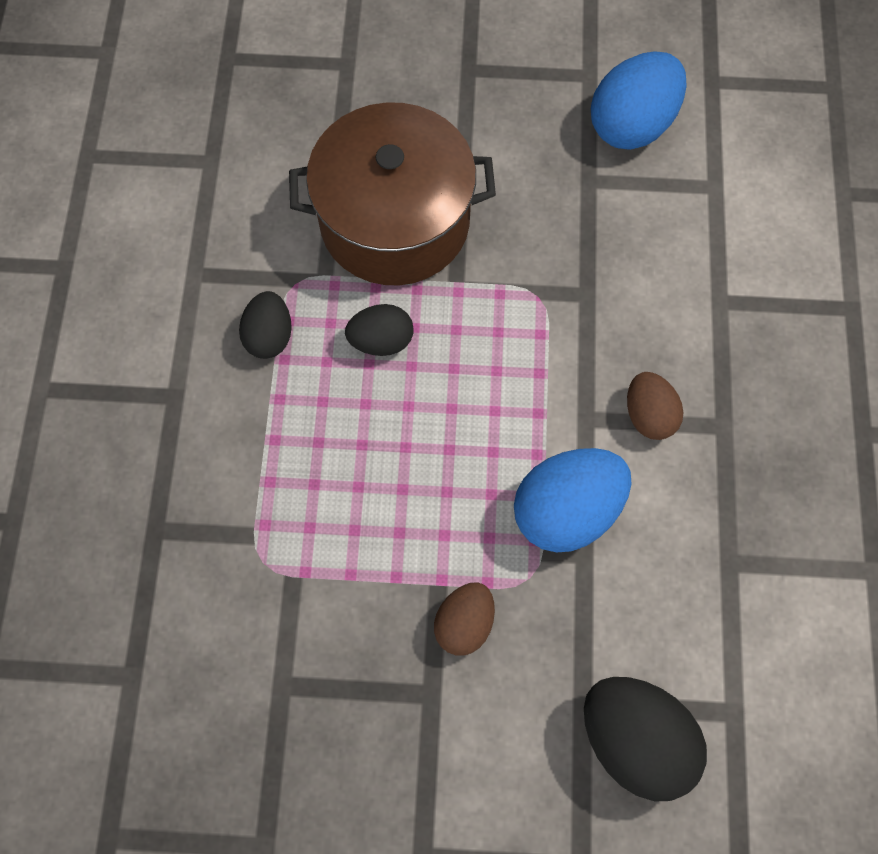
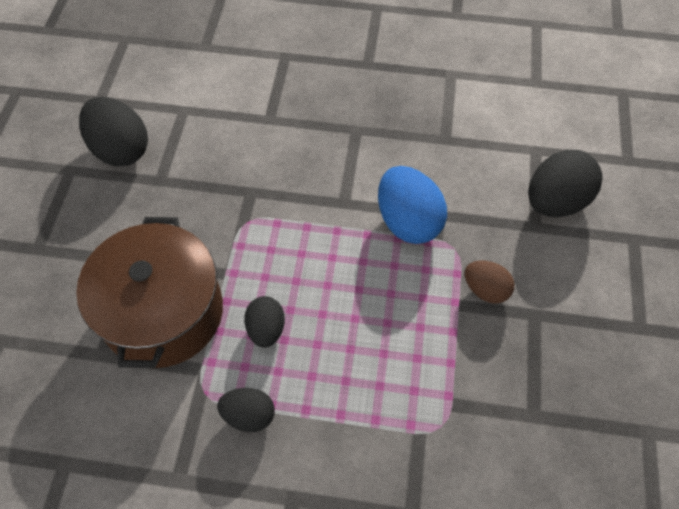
camera: 85 degrees left, 10 degrees down
blue egg [591,51,687,150] -> black egg [79,97,148,166]
brown egg [627,372,683,440] -> none

